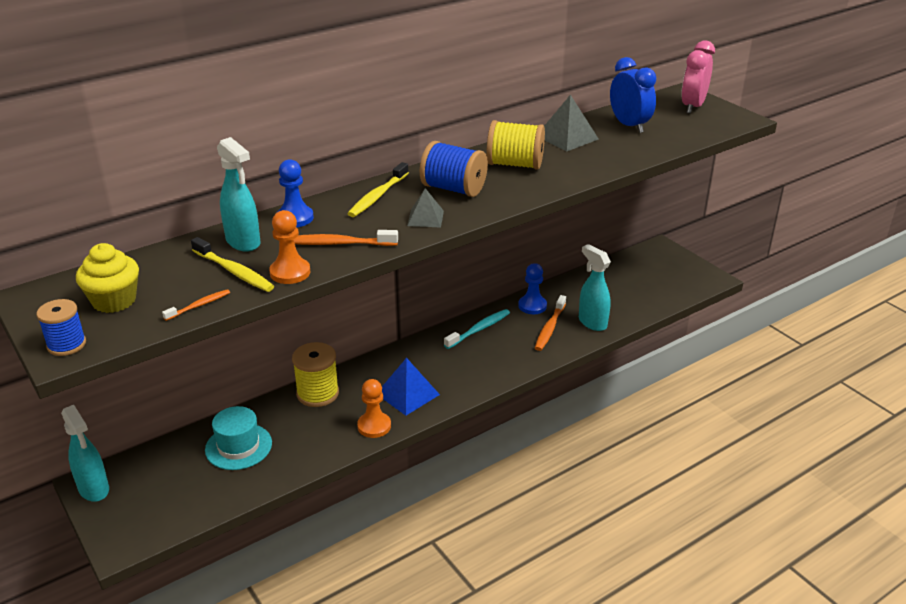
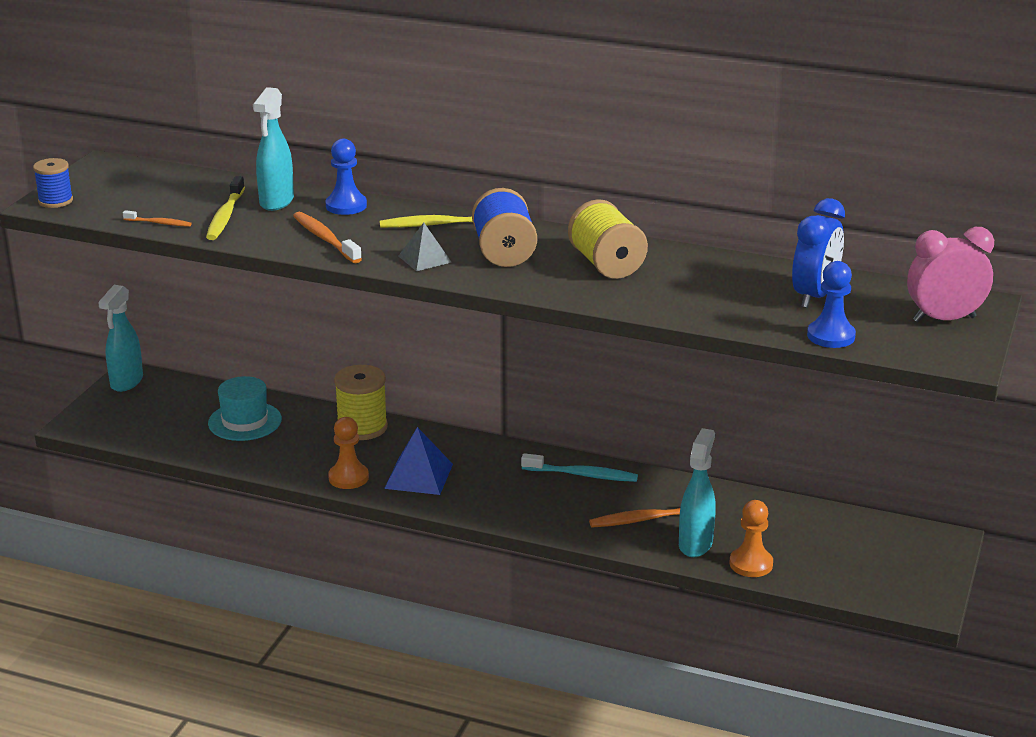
camera: 55 degrees right, 5 degrees down
yellow cupcake [76,243,139,313] -> none
orange pawn [269,210,310,284] -> orange pawn moved to [730,500,773,577]
blue pawn [518,263,547,314] -> blue pawn moved to [807,261,856,348]
grey pyramid [544,95,599,151] -> none

